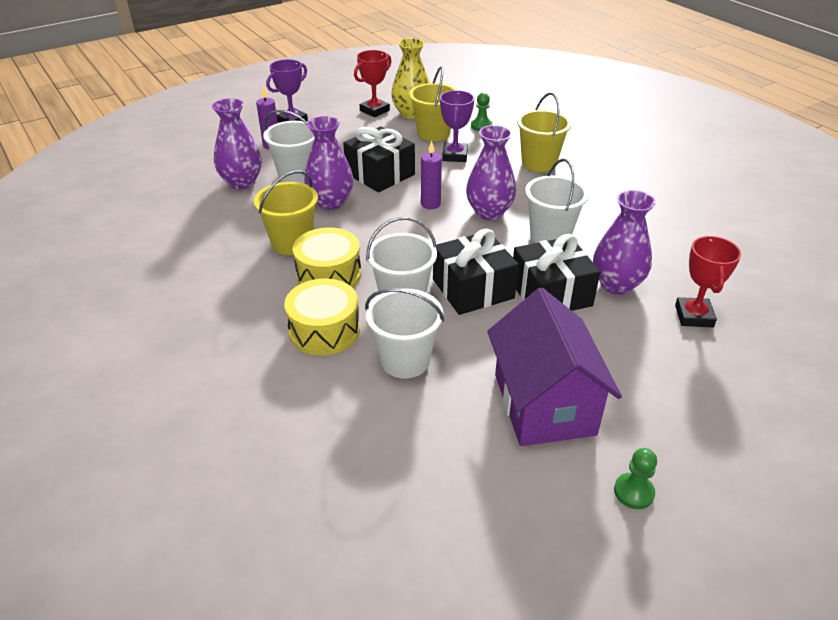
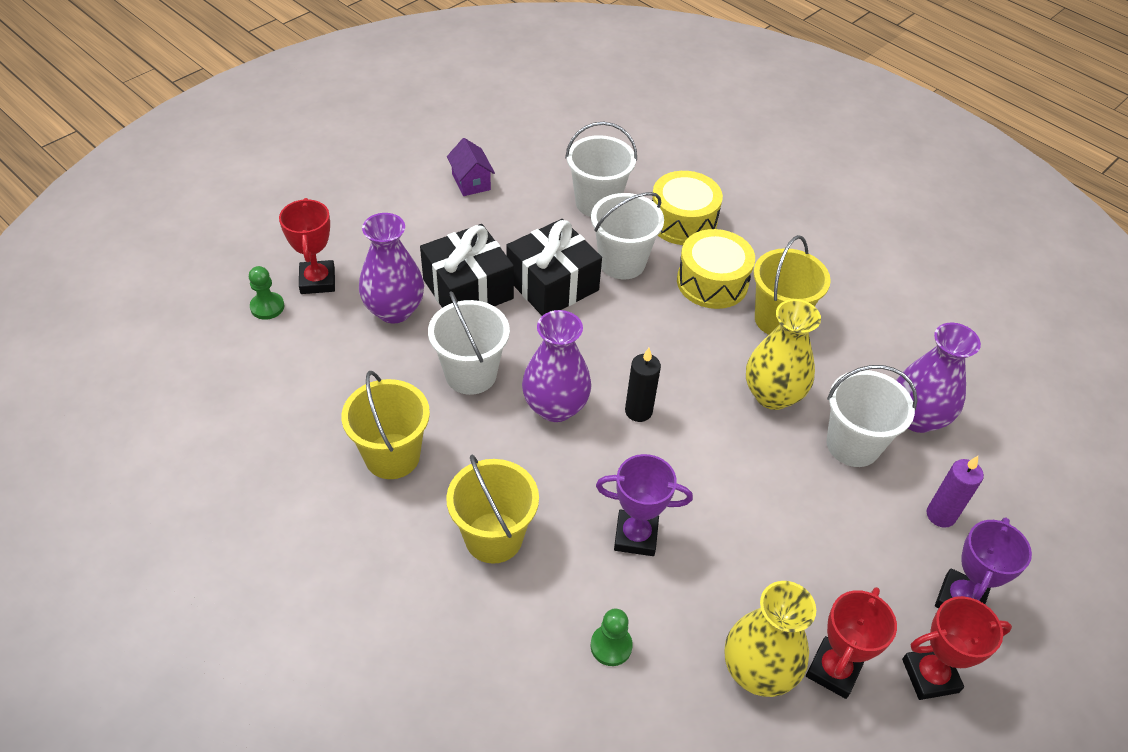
camera: 165 degrees right, 10 degrees up
purple vase [304,116,353,210] -> yellow vase [746,299,821,410]
black gift [343,126,415,192] -> none
yellow bucket [409,66,457,142] -> yellow bucket moved to [341,371,430,479]
purple candle [421,141,442,209] -> black candle [625,348,661,422]
purple trophy [440,90,474,162] -> purple trophy turned 75 degrees counterclockwise [596,454,693,556]
purple house [487,288,622,446] -> purple house [447,138,495,196], size x0.44
green pawn [614,448,657,509] -> green pawn moved to [249,266,284,320]
none -> red trophy [902,596,1012,700]

